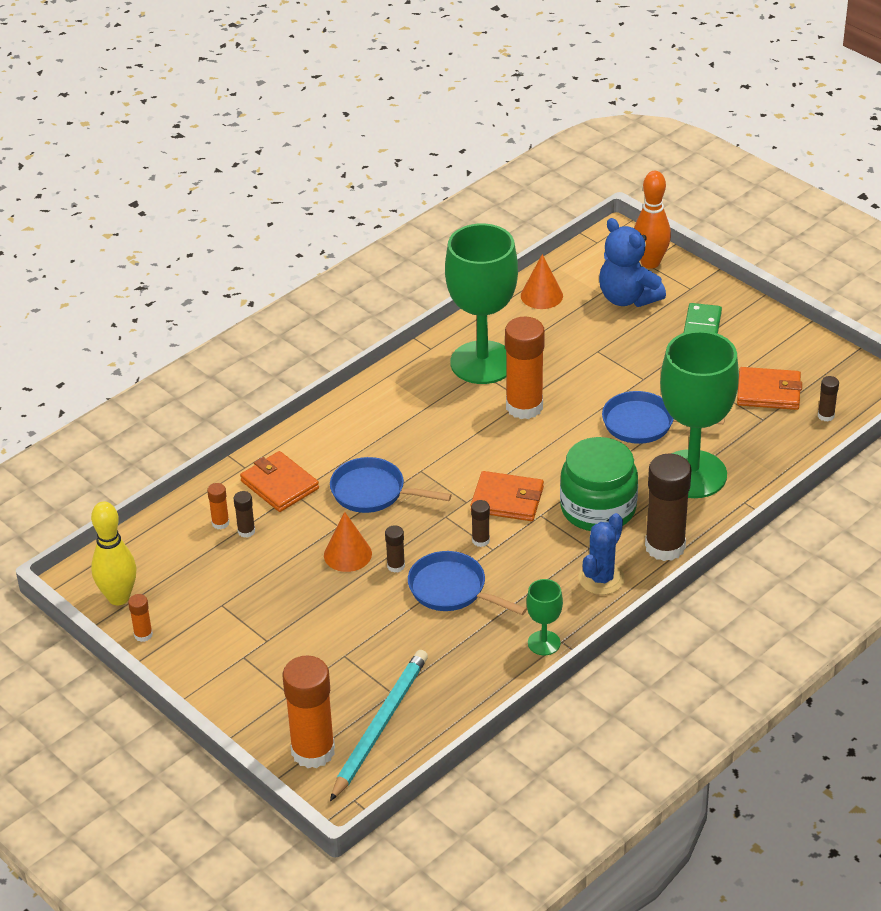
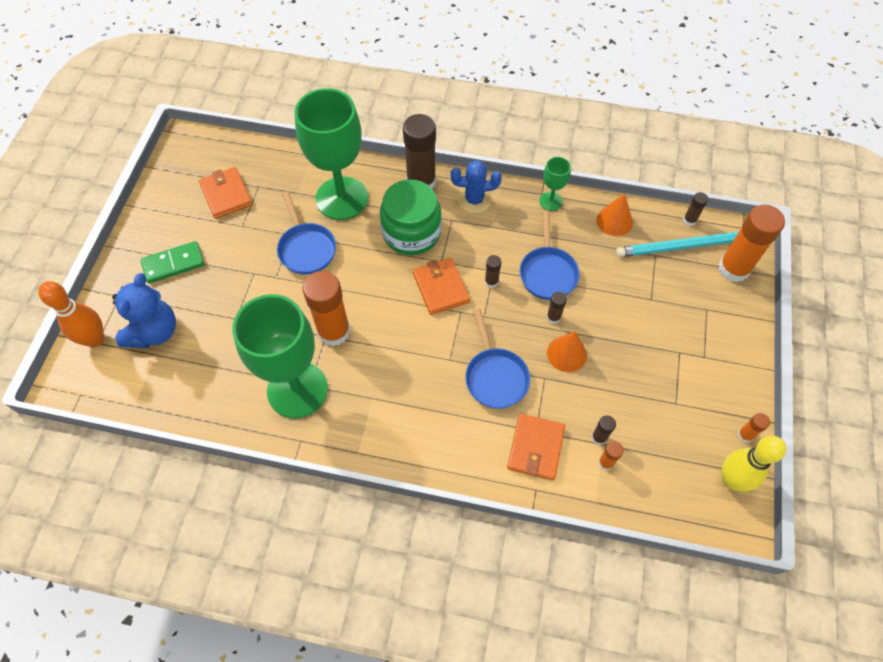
camera: 125 degrees left, 20 degrees up
orange cone [521,254,563,309] -> orange cone moved to [596,193,633,236]
brown glue stick [818,376,839,421] -> brown glue stick moved to [683,192,708,226]

